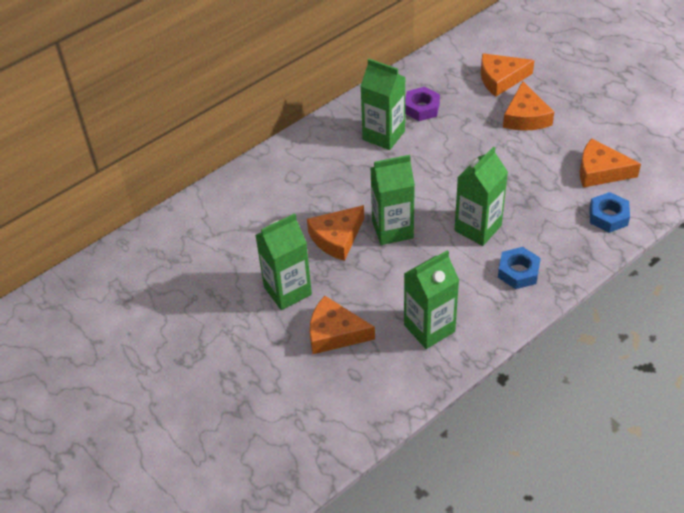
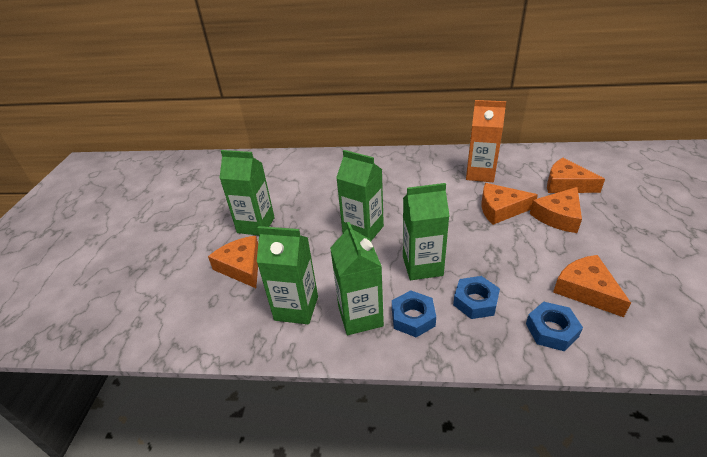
camera: 45 degrees right, 10 degrees down
orange cheese [307,205,364,261] -> orange cheese moved to [482,183,538,225]
green carton [361,59,406,150] -> green carton moved to [330,222,384,335]
purple nut [405,87,440,121] -> orange carton [466,100,506,182]
none -> blue nut [453,276,500,319]

